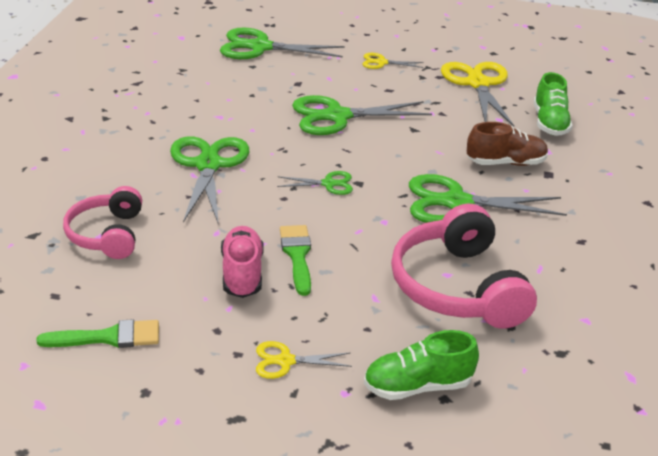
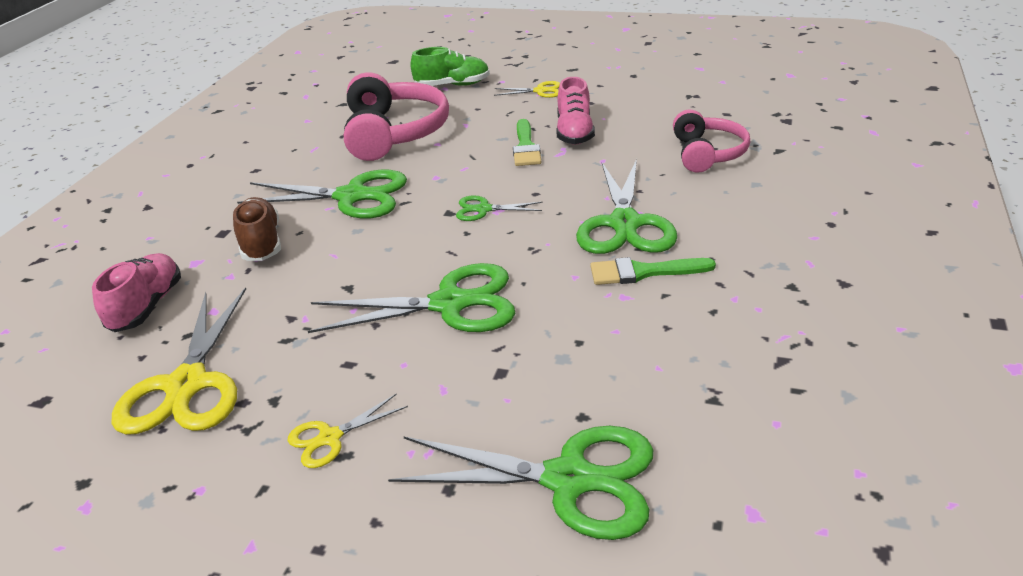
camera: 170 degrees left, 0 degrees up
green brush [36,319,159,348] -> green brush moved to [590,257,716,285]
yellow scissors [362,53,424,69] -> yellow scissors turned 135 degrees clockwise [288,394,408,468]
brown shoe [467,122,548,166] -> brown shoe turned 75 degrees clockwise [233,197,281,261]
green shoe [534,72,573,136] -> pink shoe [92,253,181,332]

